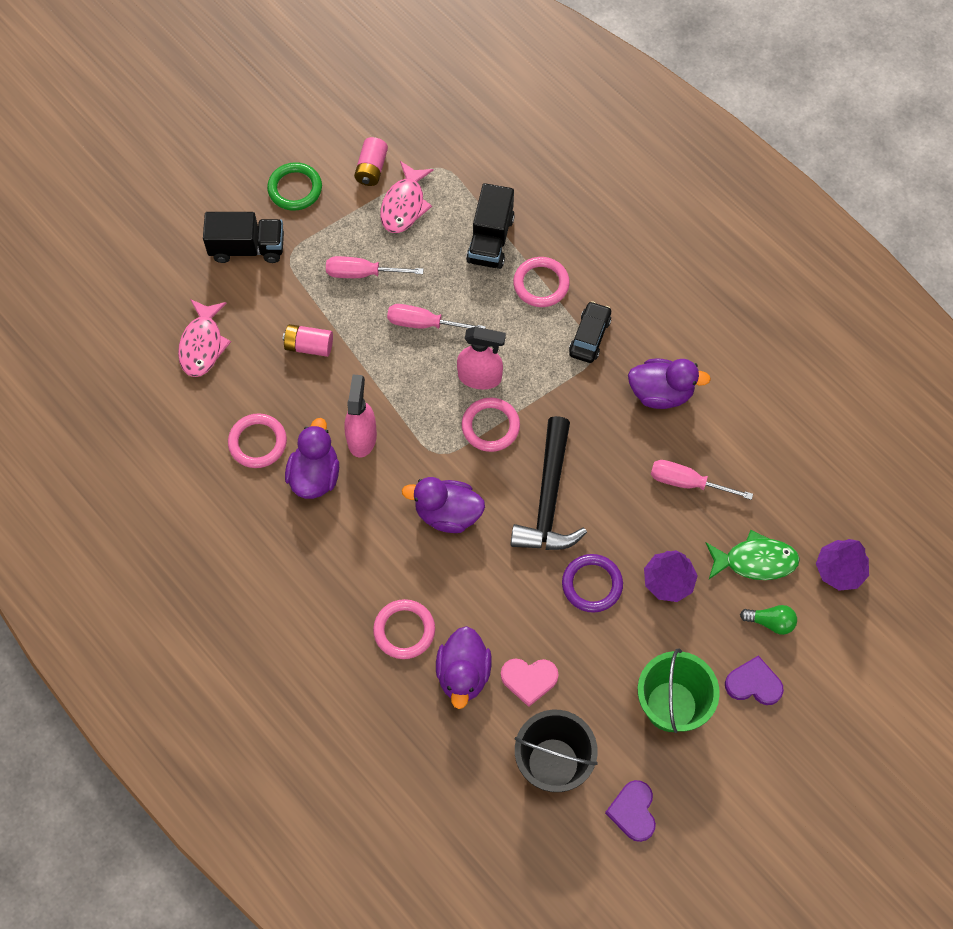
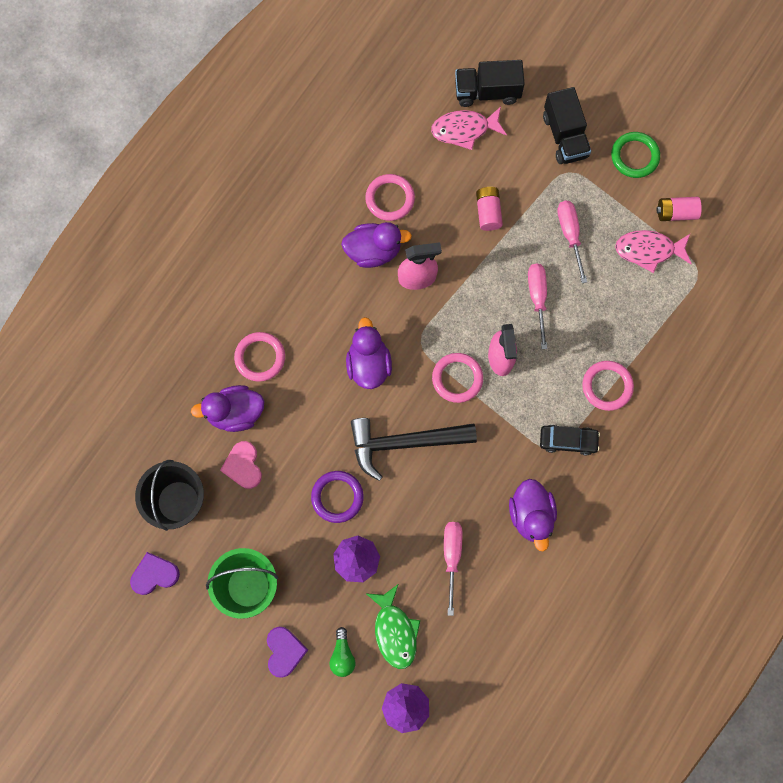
camera: 75 degrees right, 10 degrees up
black truck [466,183,515,269] -> black truck moved to [455,60,525,107]

